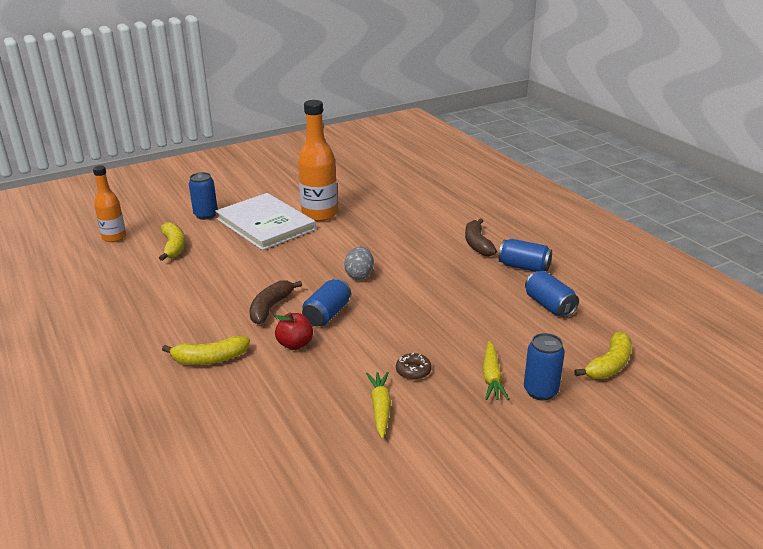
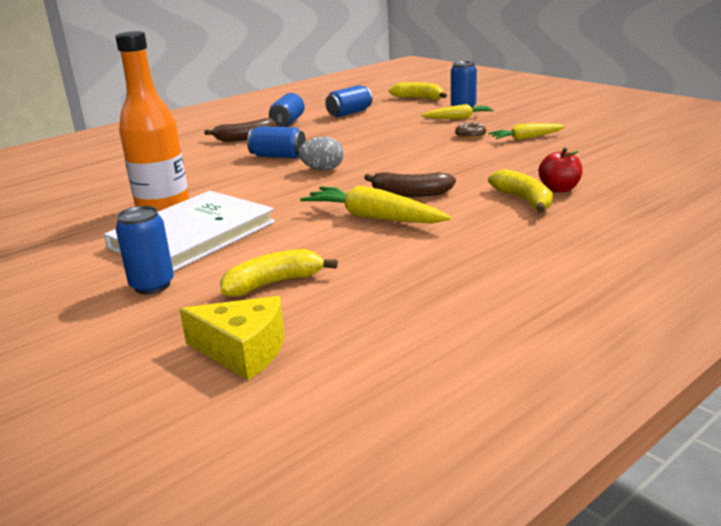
camera: 100 degrees left, 5 degrees down
orange bottle [93,166,126,242] -> yellow cheese [179,296,284,380]
red apple [274,313,313,350] -> red apple moved to [539,147,583,192]
blue can [302,278,351,326] -> blue can moved to [247,126,306,158]
none -> yellow carrot [300,185,451,223]

